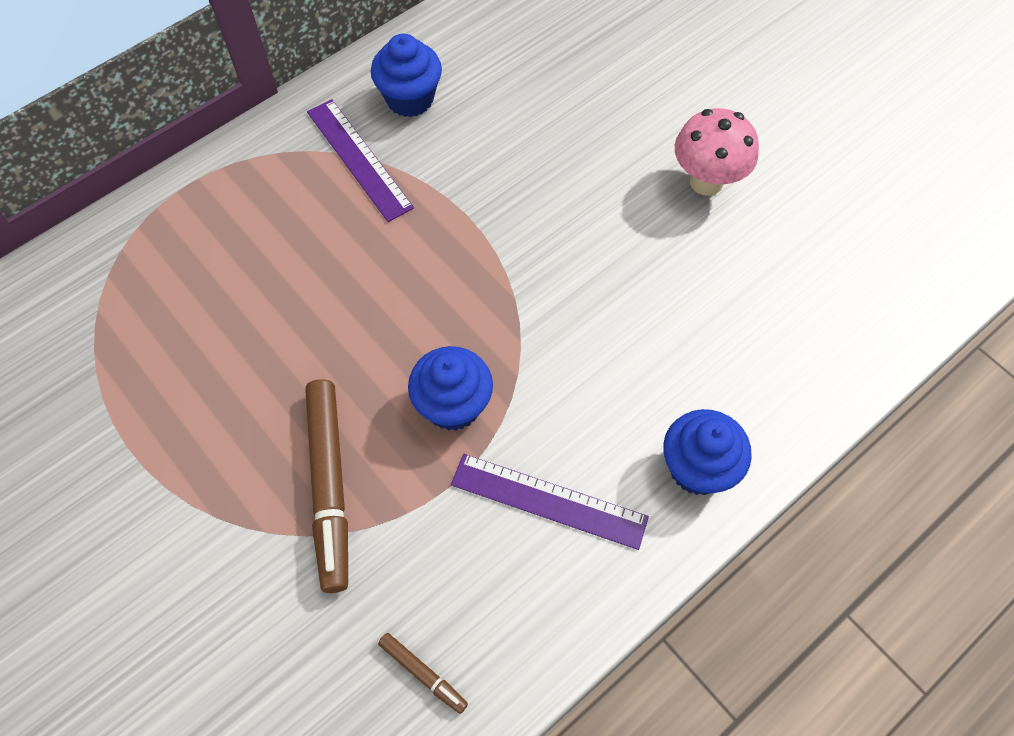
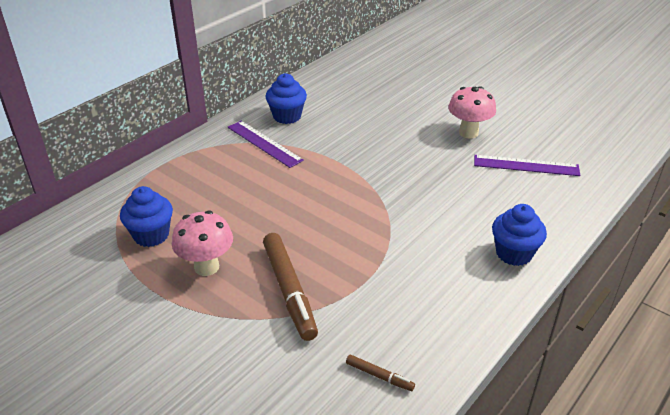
camera: 10 degrees left, 25 degrees down
blue cupcake [408,346,493,431] -> blue cupcake moved to [120,186,173,247]
purple ruler [451,454,649,550] -> purple ruler moved to [474,155,580,176]
none -> pink mushroom [172,211,233,276]

